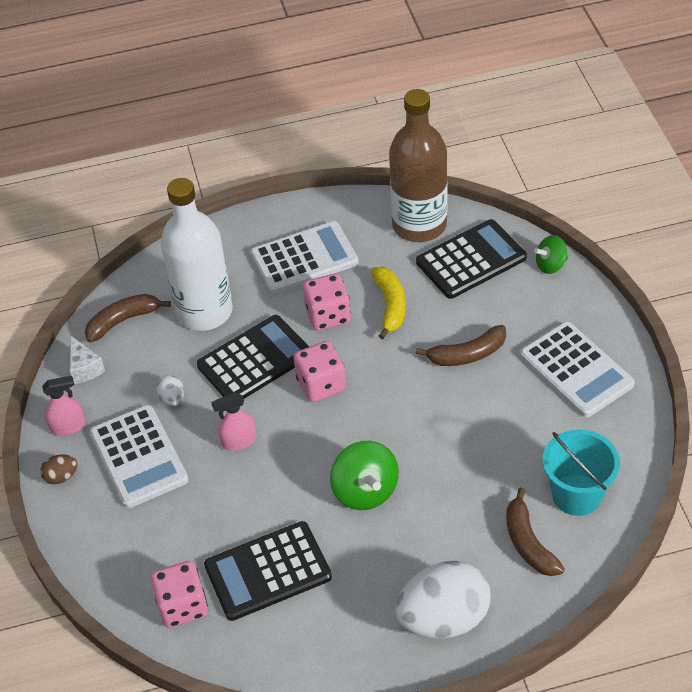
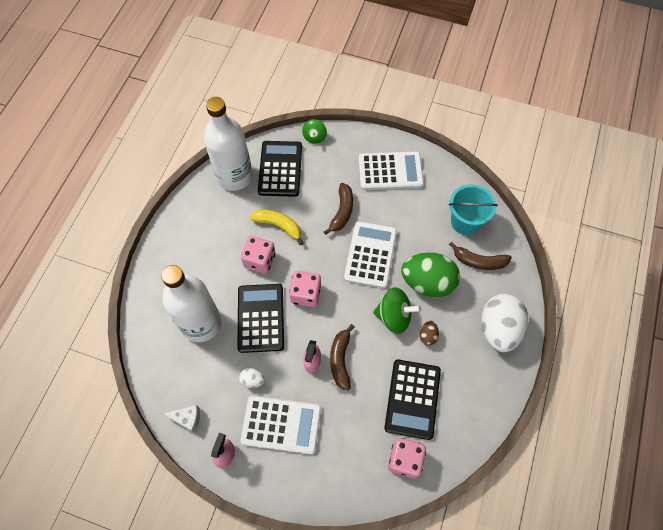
camera: 60 degrees left, 15 degrees up
brown egg [40,454,78,484] -> brown egg moved to [420,321,439,346]
brown banana [85,294,171,342] -> brown banana moved to [330,324,355,390]
white calculator [250,221,359,294] -> white calculator moved to [344,221,397,288]
brown bottle [389,89,447,242] -> white bottle [204,97,253,191]
none -> green egg [401,253,460,297]

